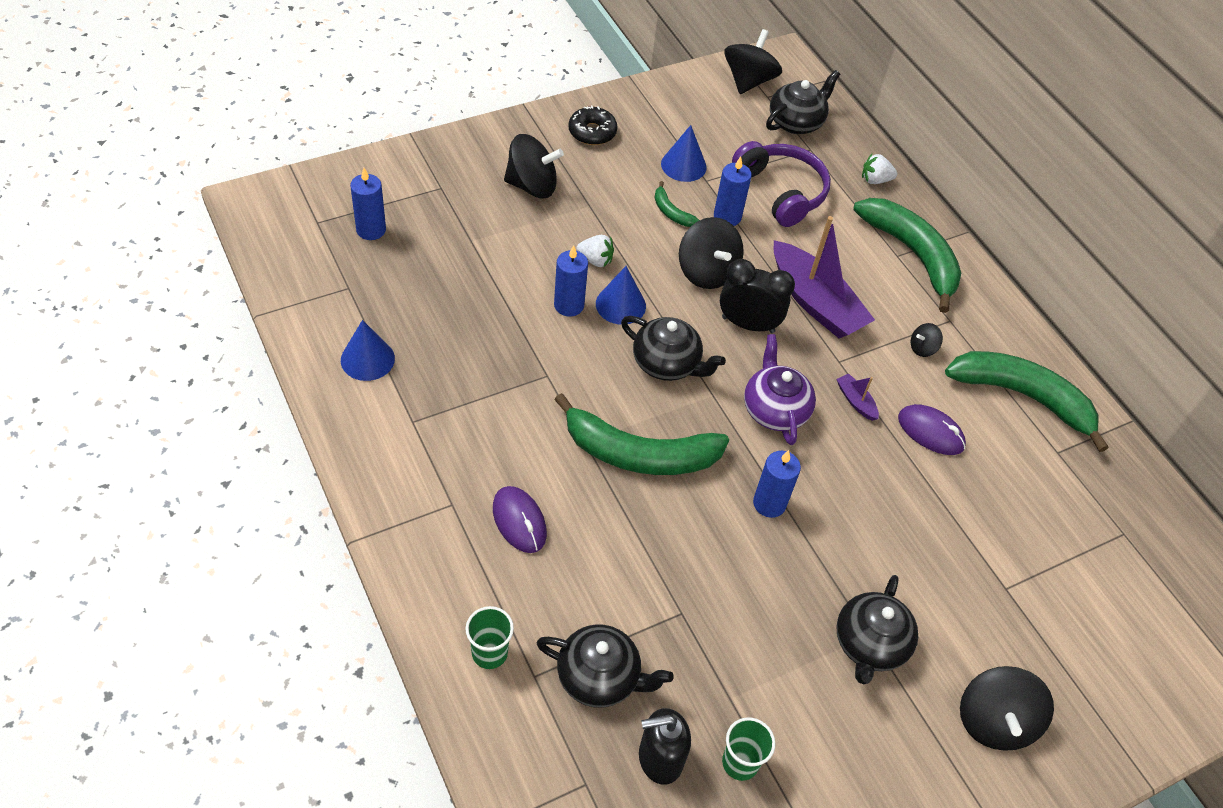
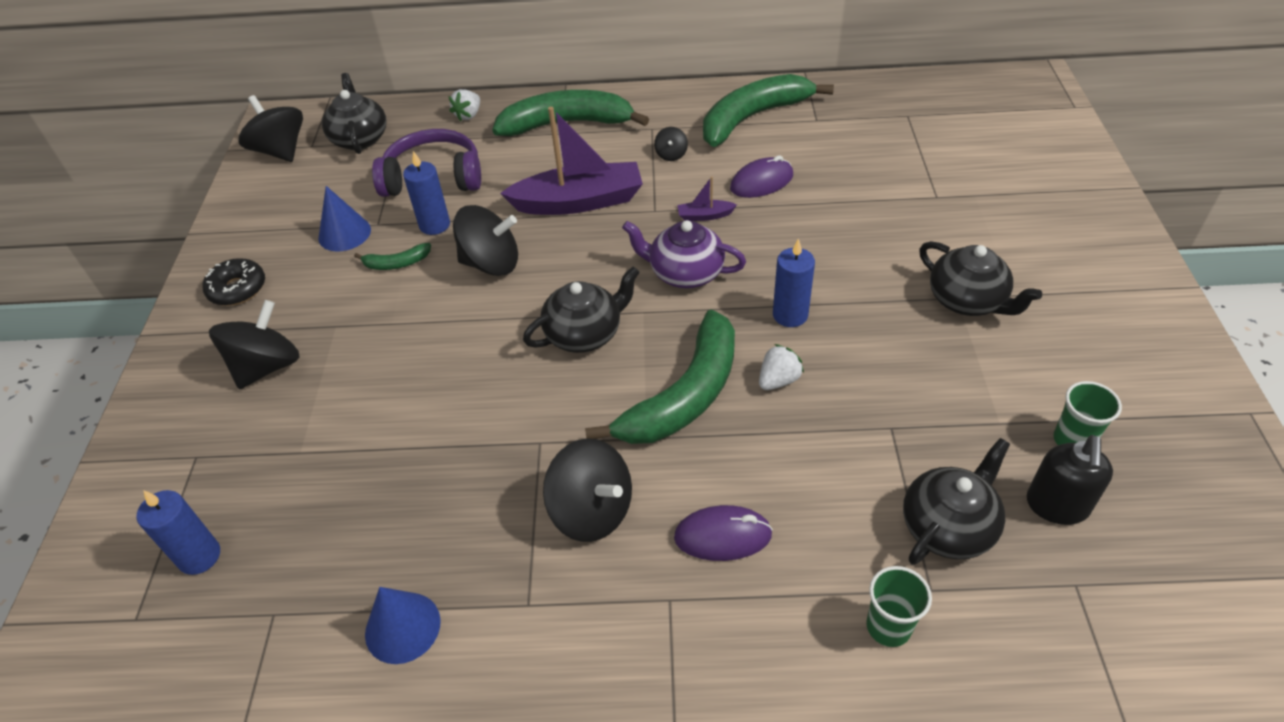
camera: 55 degrees left, 5 degrees down
blue candle [554,246,588,317] -> none
white strawberry [577,235,614,267] -> white strawberry moved to [759,344,804,390]
blue cone [596,266,646,325] -> none
black clock [720,259,795,333] -> none
black spinning top [960,666,1054,751] -> black spinning top moved to [543,438,632,542]

